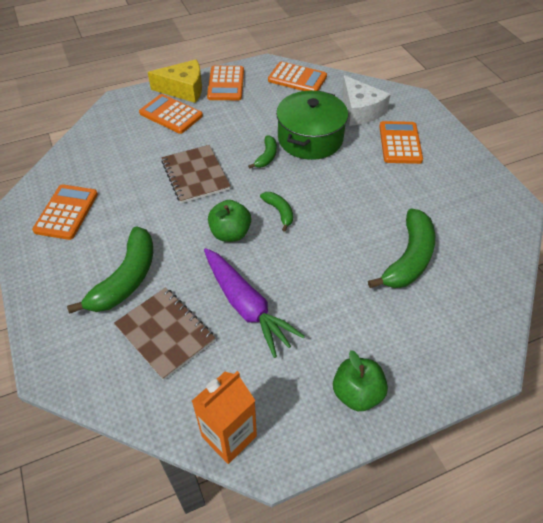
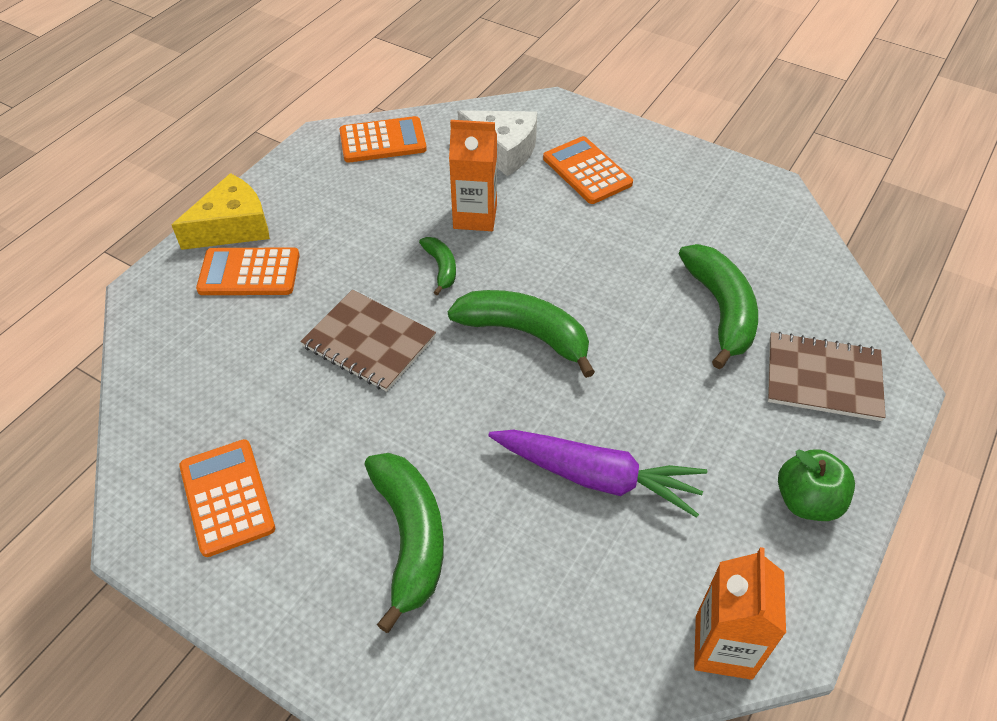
camera: 35 degrees left, 0 degrees up
brown notebook [114,287,215,380] -> brown notebook moved to [768,332,886,421]
orange calculator [207,66,244,100] -> none
green apple [208,200,251,242] -> none
green banana [260,192,293,232] -> green banana [448,290,595,378], size x1.94
green pot [276,91,348,160] -> orange carton [449,120,497,231]

